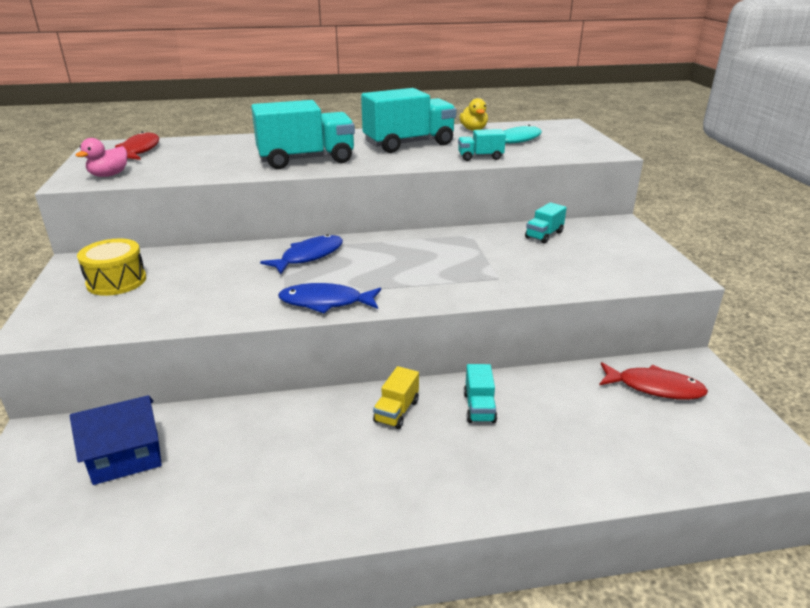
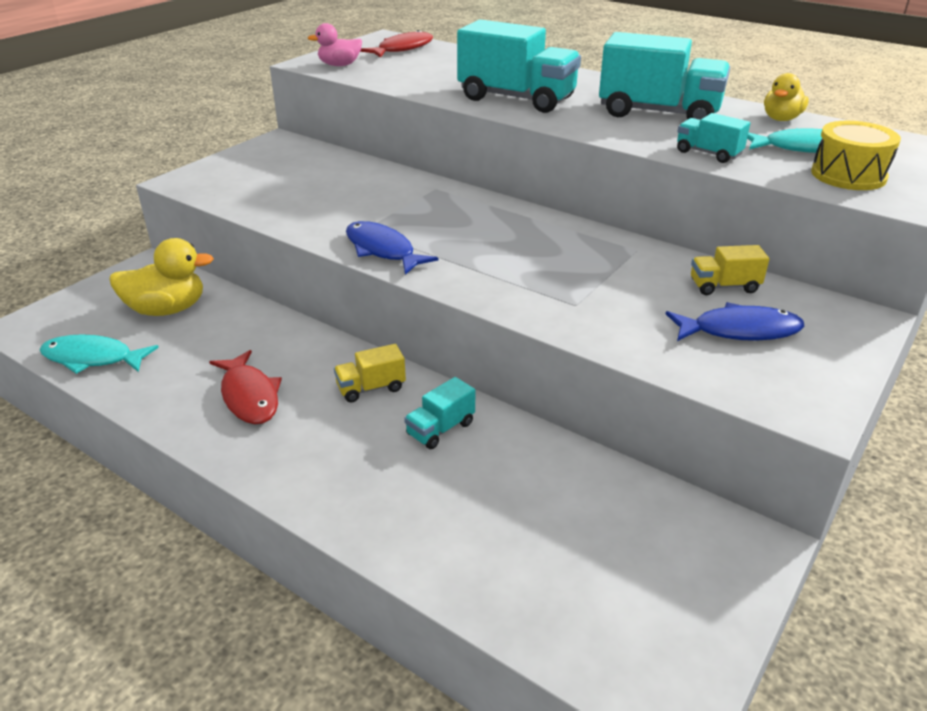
camera: 45 degrees right, 5 degrees up
blue house [70,395,162,485] -> yellow duck [109,238,214,316]
yellow drum [77,239,146,296] -> yellow drum moved to [811,121,901,190]
blue fish [260,234,343,274] -> blue fish moved to [666,302,805,341]
turquoise truck [525,202,567,244] -> yellow truck [691,245,769,295]
red fish [599,362,708,400] -> red fish moved to [210,350,282,424]
none -> turquoise fish [40,334,159,374]

